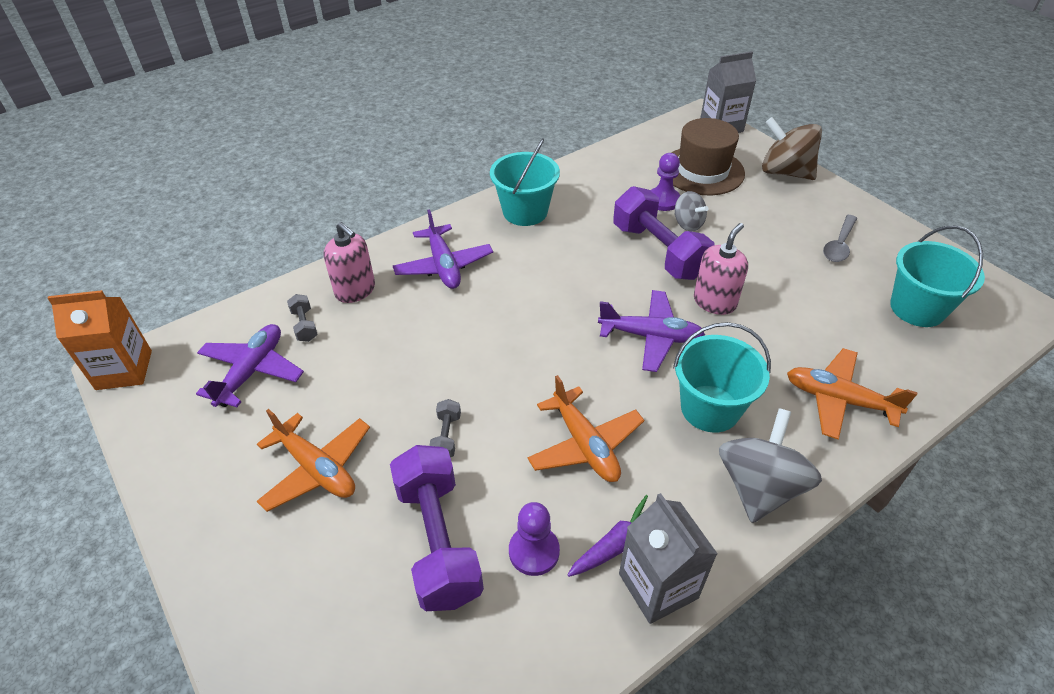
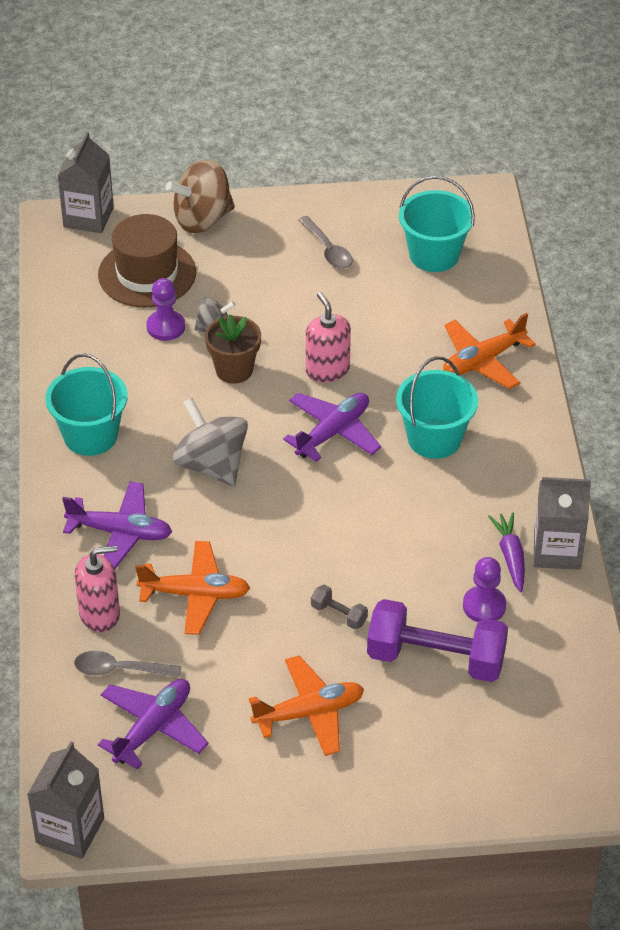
camera: 60 degrees left, 0 degrees up
orange carton [47,290,152,390] -> grey carton [27,741,104,859]
purple plane [196,324,304,407] -> purple plane turned 75 degrees clockwise [98,679,209,770]
grey dumbbell [287,294,318,342] -> grey spoon [74,651,182,677]
orange plane [527,375,644,482] -> orange plane moved to [135,541,250,635]
purple dumbbell [613,186,715,280] -> brown flower pot [205,314,261,384]
grey spinning top [719,408,822,523] -> grey spinning top moved to [173,398,248,486]

